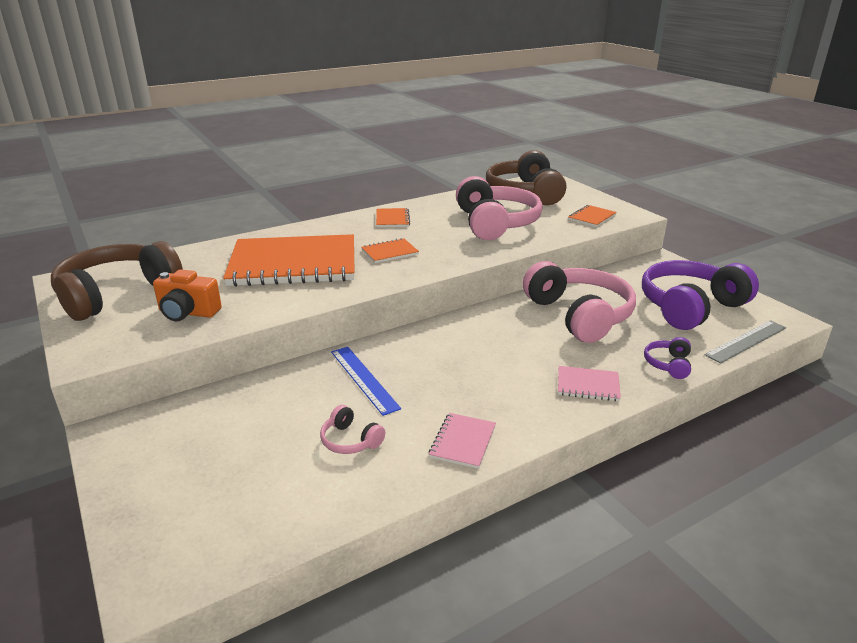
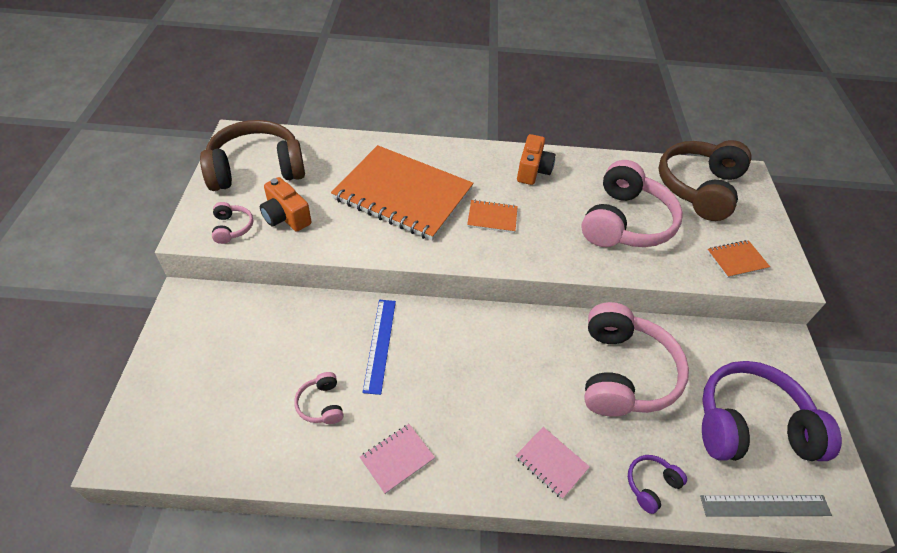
camera: 30 degrees right, 20 degrees up
orange notebook [376,208,410,227] -> orange camera [517,134,555,185]
none -> pink headphones [212,202,253,244]

